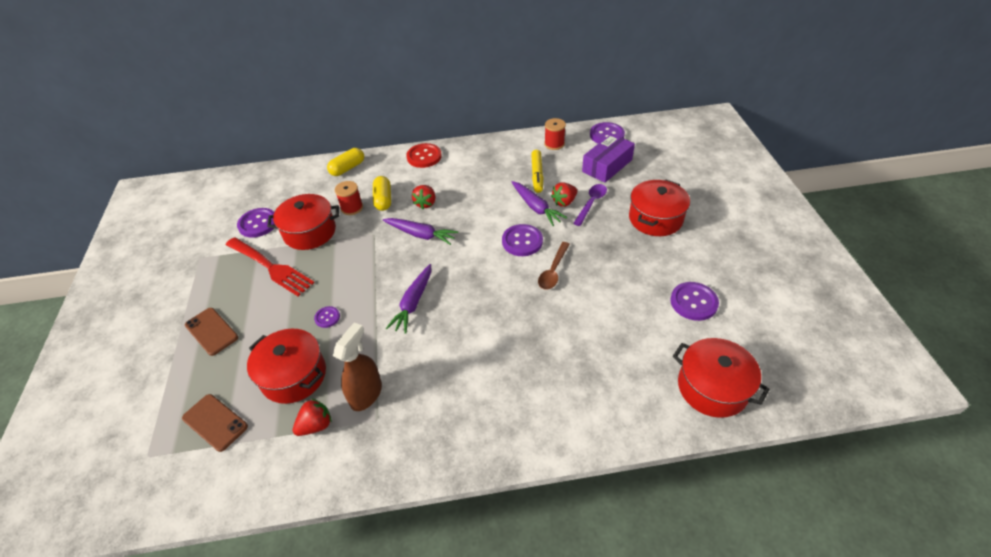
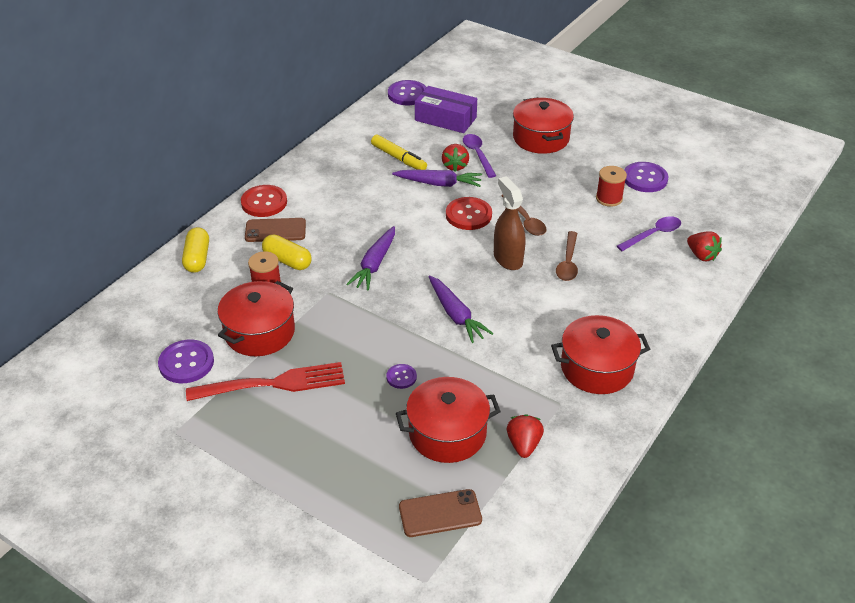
camera: 50 degrees left, 5 degrees down
brown phone [185,308,238,356] -> brown phone moved to [245,218,306,242]
brown spray bottle [333,323,382,411] -> brown spray bottle moved to [494,176,526,270]
purple carrot [383,218,458,245] -> purple carrot turned 135 degrees clockwise [346,226,395,290]
red strawberry [412,185,436,209] -> red strawberry moved to [687,231,722,261]
purple button [502,224,543,256] -> red button [446,197,492,230]
red spool [544,118,566,150] -> red spool moved to [596,166,627,207]
purple box [582,133,635,183] -> purple box turned 60 degrees counterclockwise [415,86,477,133]
red pot [673,338,770,418] -> red pot moved to [551,315,650,394]
none -> brown spoon [556,231,578,281]
none -> purple spoon [617,216,681,251]

